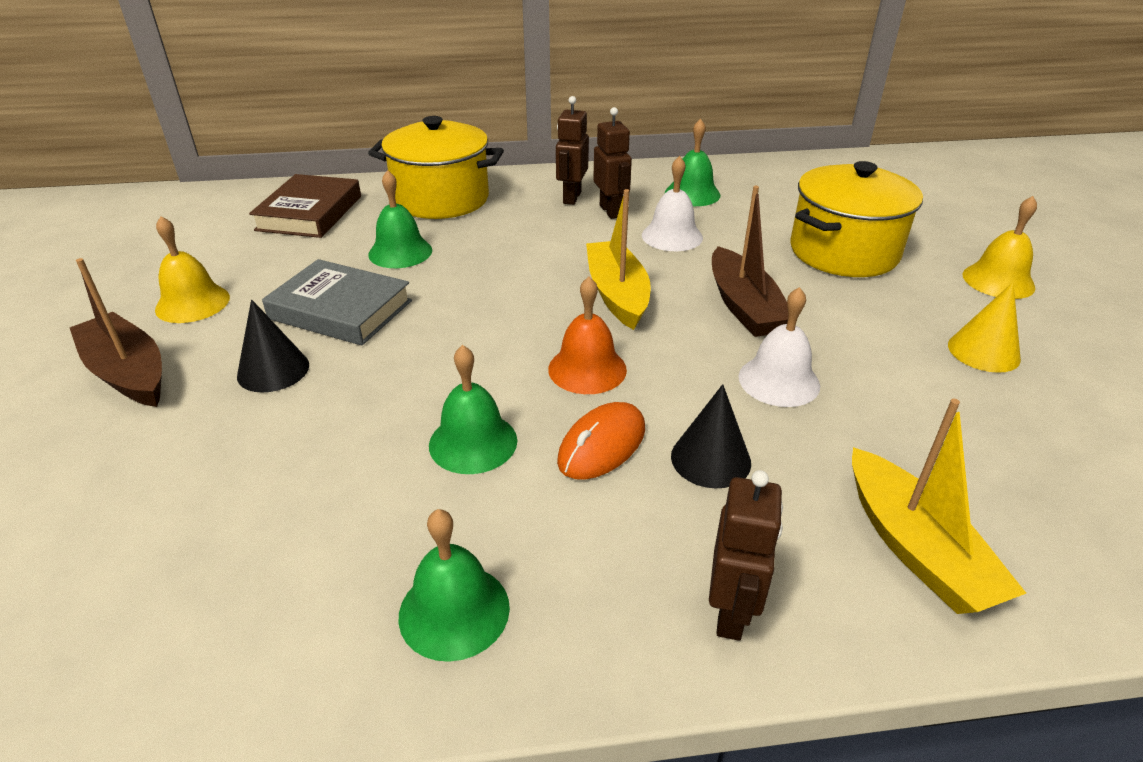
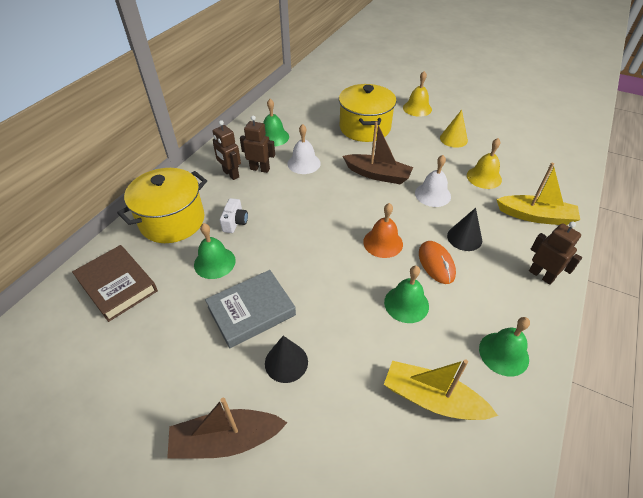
camera: 55 degrees left, 10 degrees up
yellow bell [155,216,230,323] -> yellow bell moved to [467,138,502,189]
yellow boat [586,189,651,330] -> yellow boat moved to [384,359,498,420]
none -> white camera [220,198,248,233]

